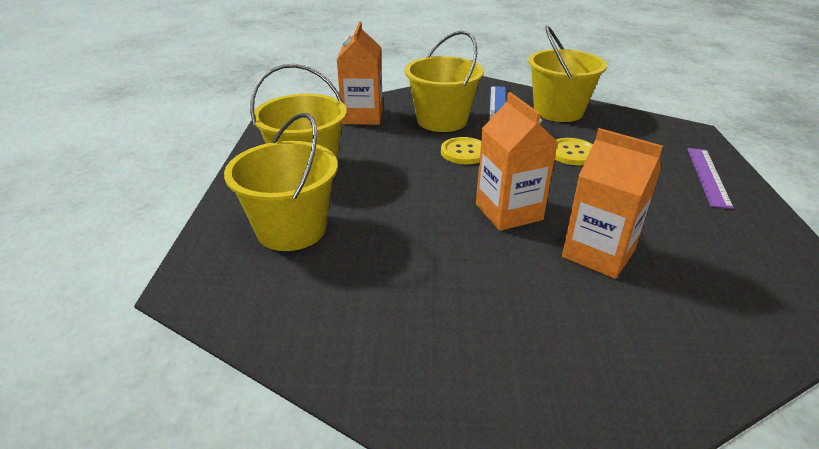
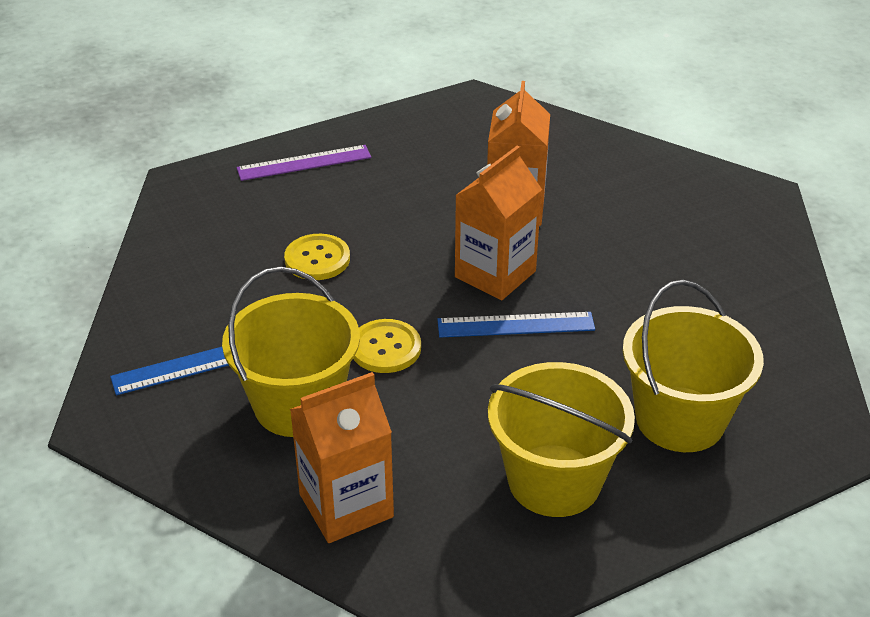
camera: 120 degrees left, 5 degrees up
yellow bucket [528,26,607,122] -> none
none -> blue ruler [437,312,595,337]

